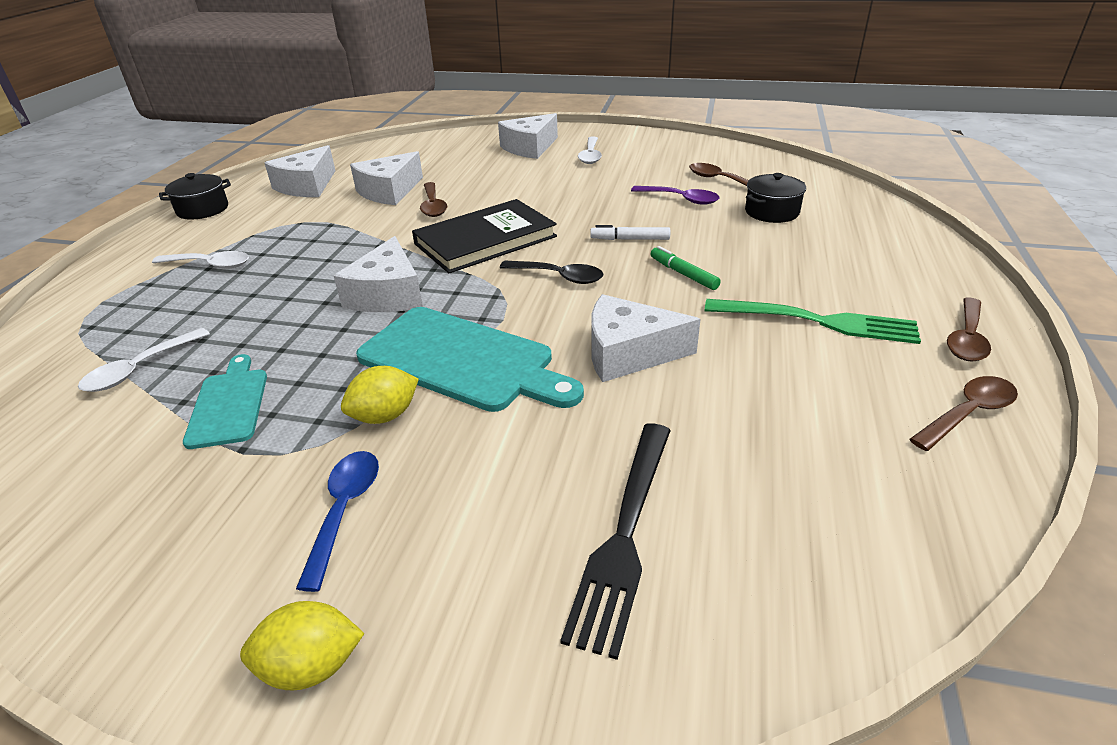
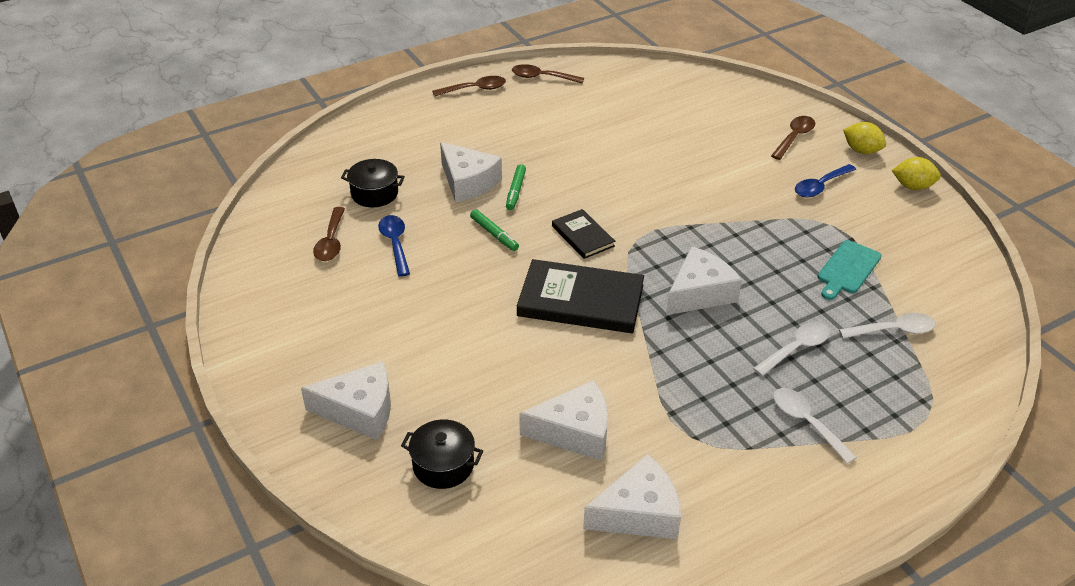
camera: 135 degrees left, 5 degrees up
black pot [159,173,231,220] -> black pot moved to [401,419,483,489]
yellow lemon [341,366,419,424] -> yellow lemon moved to [892,157,941,190]
turquoise cutting board [356,307,584,412] -> none
brown spoon [420,182,447,217] -> brown spoon moved to [771,116,815,160]
black spoon [500,261,603,284] -> black book [552,209,615,259]
black fork [560,423,671,660] -> none
white spoon [578,137,602,164] -> white spoon moved to [753,322,830,376]
white marker [590,225,670,240] -> green marker [470,209,519,251]
white cheese [592,294,701,382] -> white cheese moved to [440,142,502,203]
purple spoon [631,186,720,205] -> blue spoon [378,215,410,277]
green fork [704,299,921,344] -> none

